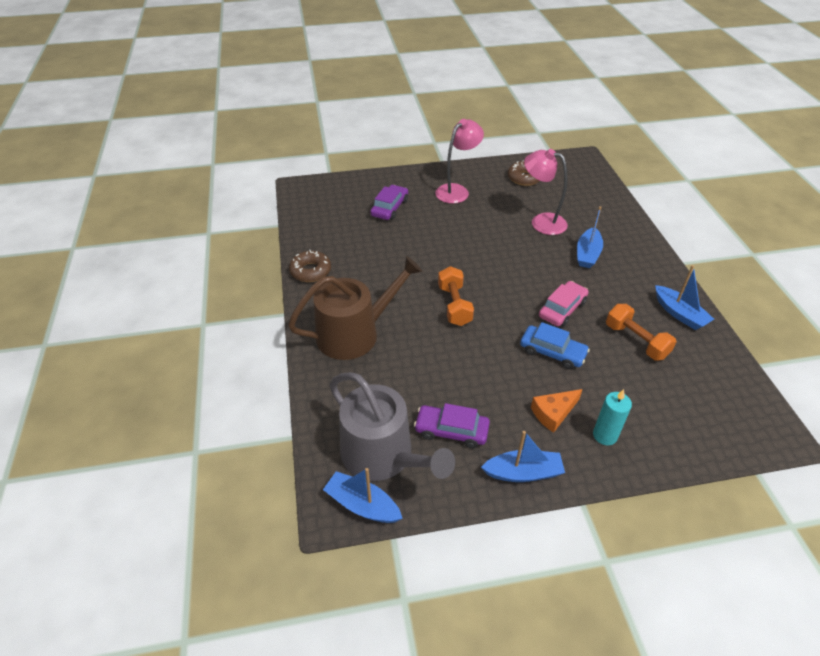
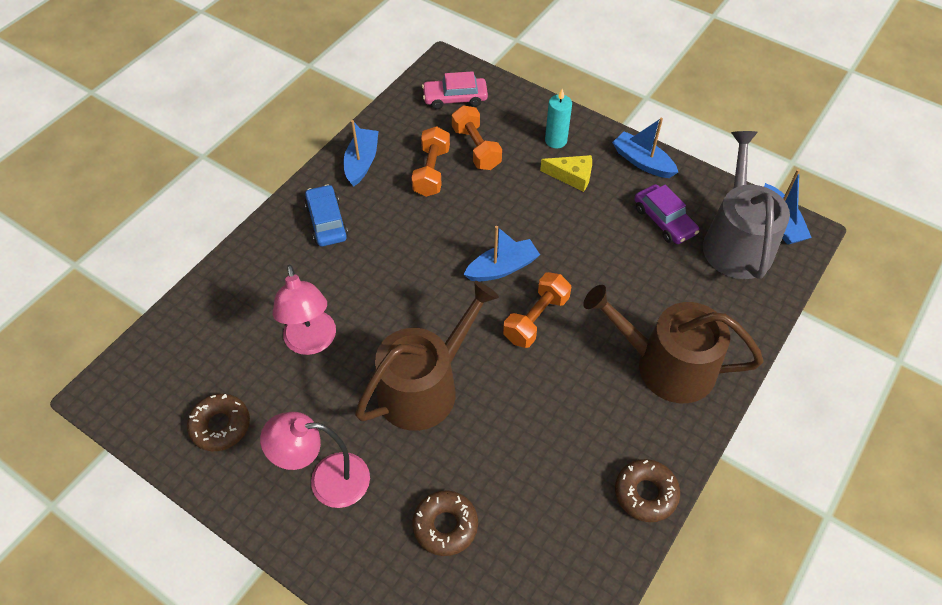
camera: 135 degrees left, 10 degrees up
purple car [370,185,408,220] -> brown donut [412,490,478,556]
blue car [520,322,590,369] -> blue car moved to [305,184,348,246]
orange cheese [531,389,583,433] -> yellow cheese [540,155,592,192]
pink car [539,281,589,326] -> pink car moved to [422,71,488,109]
blue boat [577,206,603,268] -> blue boat moved to [464,226,540,281]
none -> brown watering can [355,281,499,431]
none -> orange dumbbell [452,105,502,170]

